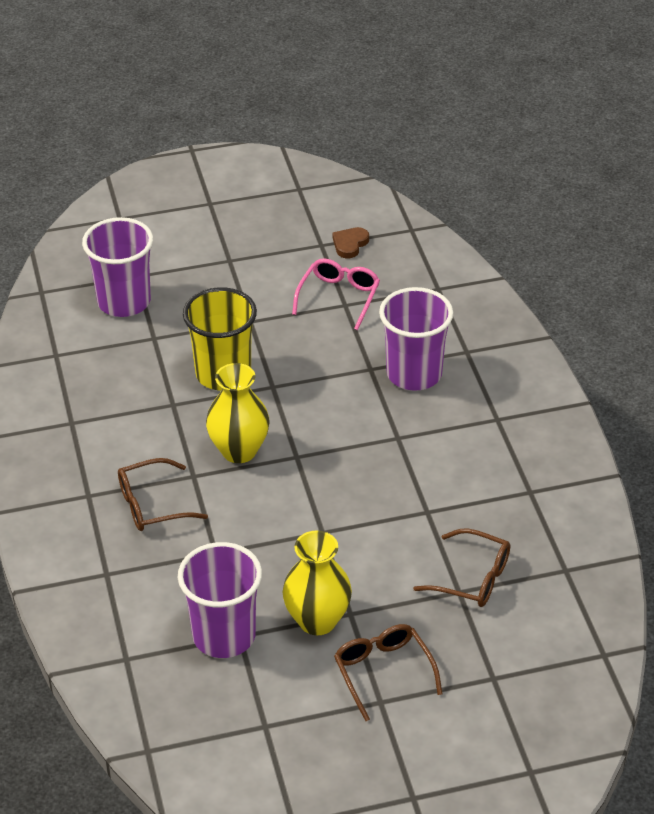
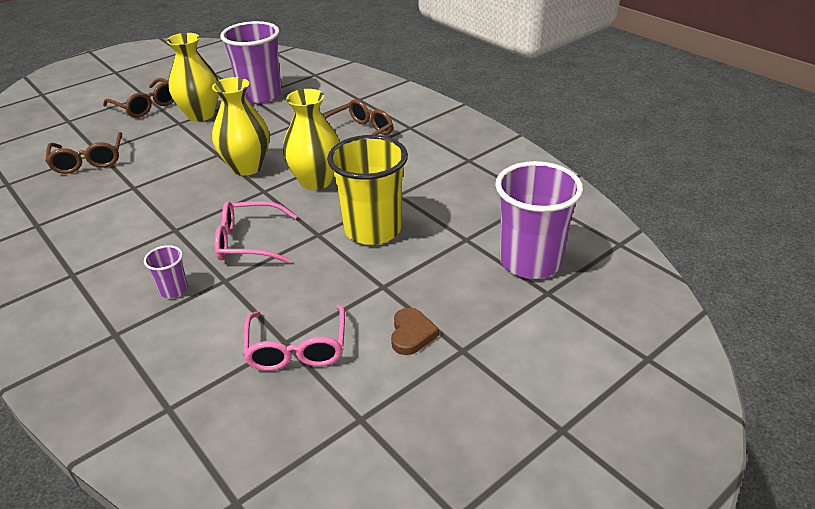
camera: 155 degrees right, 5 degrees down
brown heart [332,227,369,258] -> brown heart moved to [391,308,439,355]
purple cup [379,287,453,391] -> purple cup [144,245,188,298], size x0.45
brown glasses [413,528,510,607] -> brown glasses turned 105 degrees counterclockwise [46,132,122,174]
none -> yellow vase [212,77,269,176]
none -> pink glasses [215,201,297,263]

